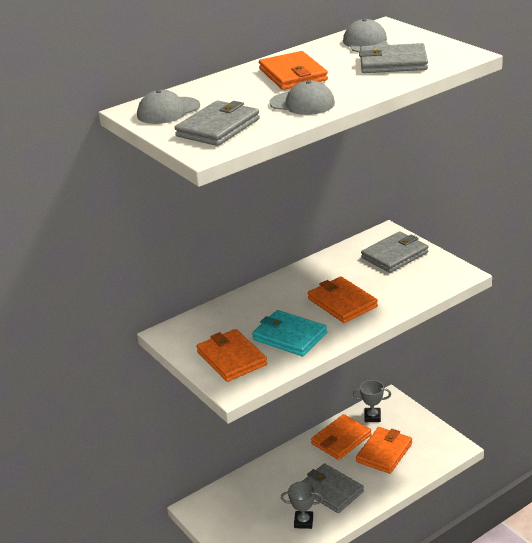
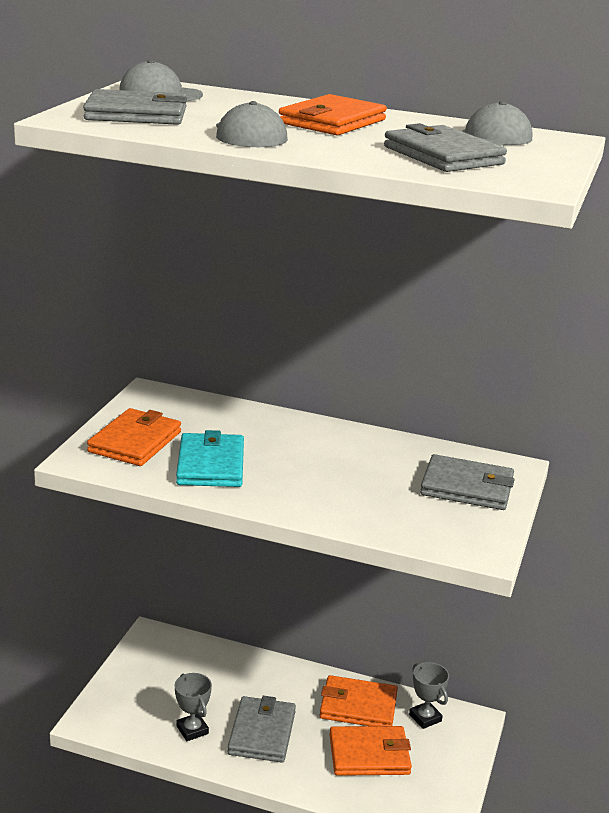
camera: 50 degrees right, 5 degrees down
orange wallet [308,277,378,323] -> none

